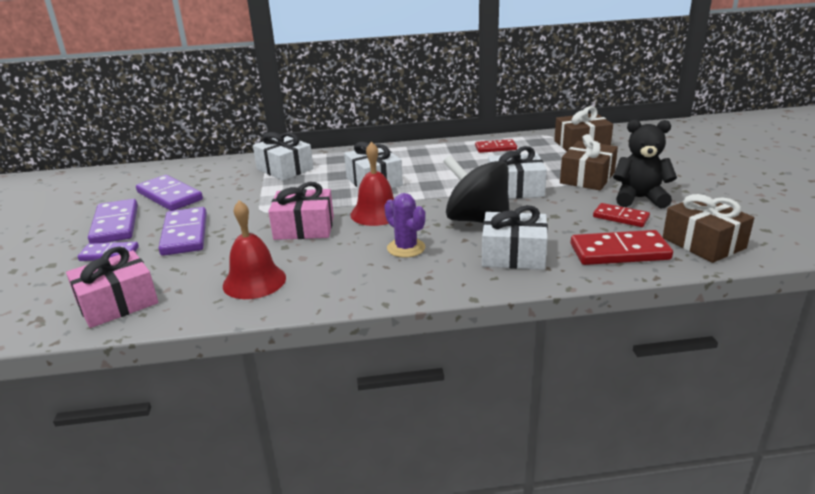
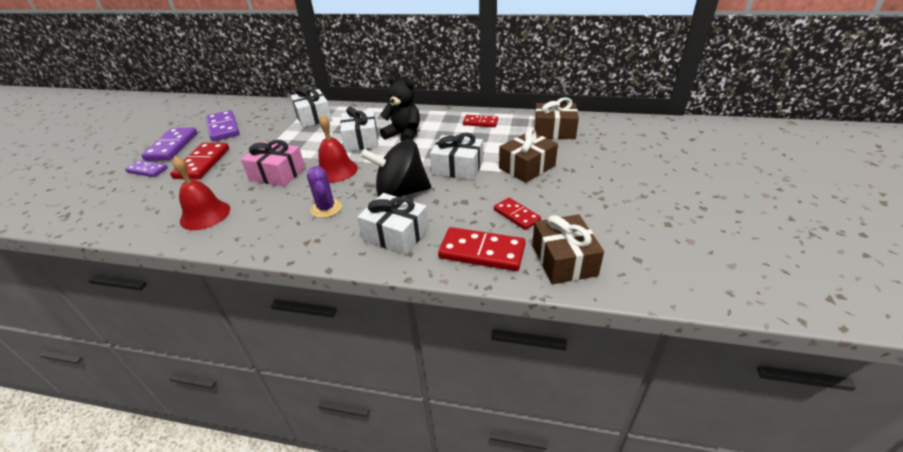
camera: 20 degrees right, 10 degrees up
pink gift [66,247,158,328] -> none
purple domino [158,207,207,256] -> red domino [170,143,229,179]
black spinning top [443,155,510,223] -> black spinning top turned 60 degrees counterclockwise [360,139,431,197]
black teddy bear [613,120,677,209] -> black teddy bear moved to [380,75,420,142]

